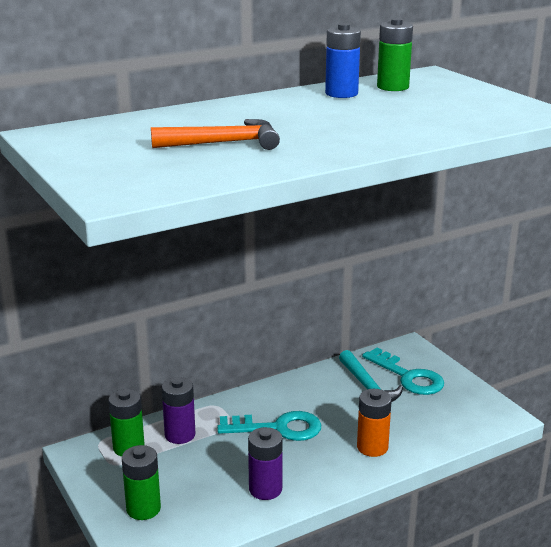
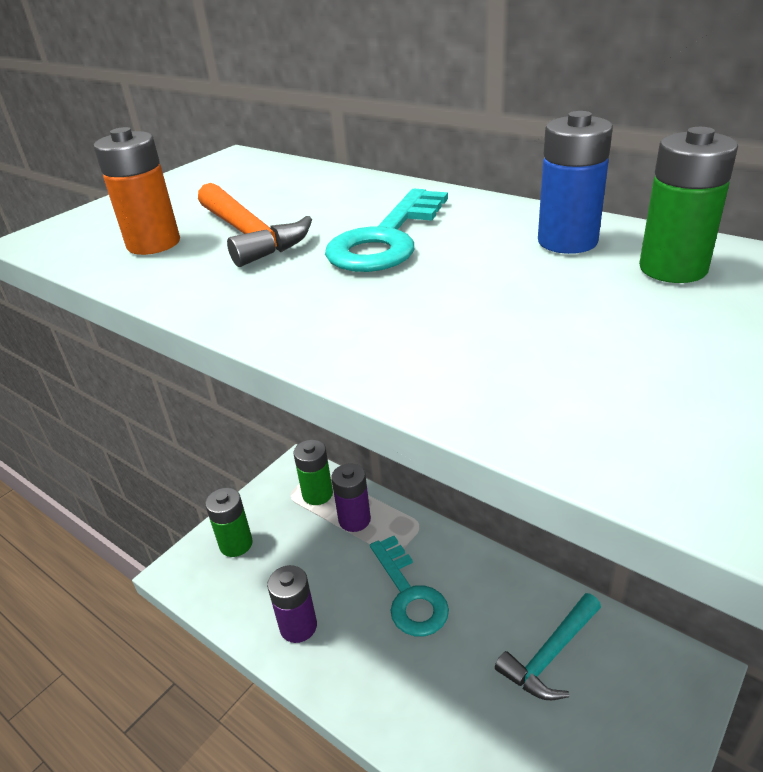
camera: 70 degrees right, 10 degrees up
orange battery [357,389,392,457] -> orange battery moved to [94,127,180,255]
turquoise key [362,347,444,395] -> turquoise key moved to [325,189,448,272]

